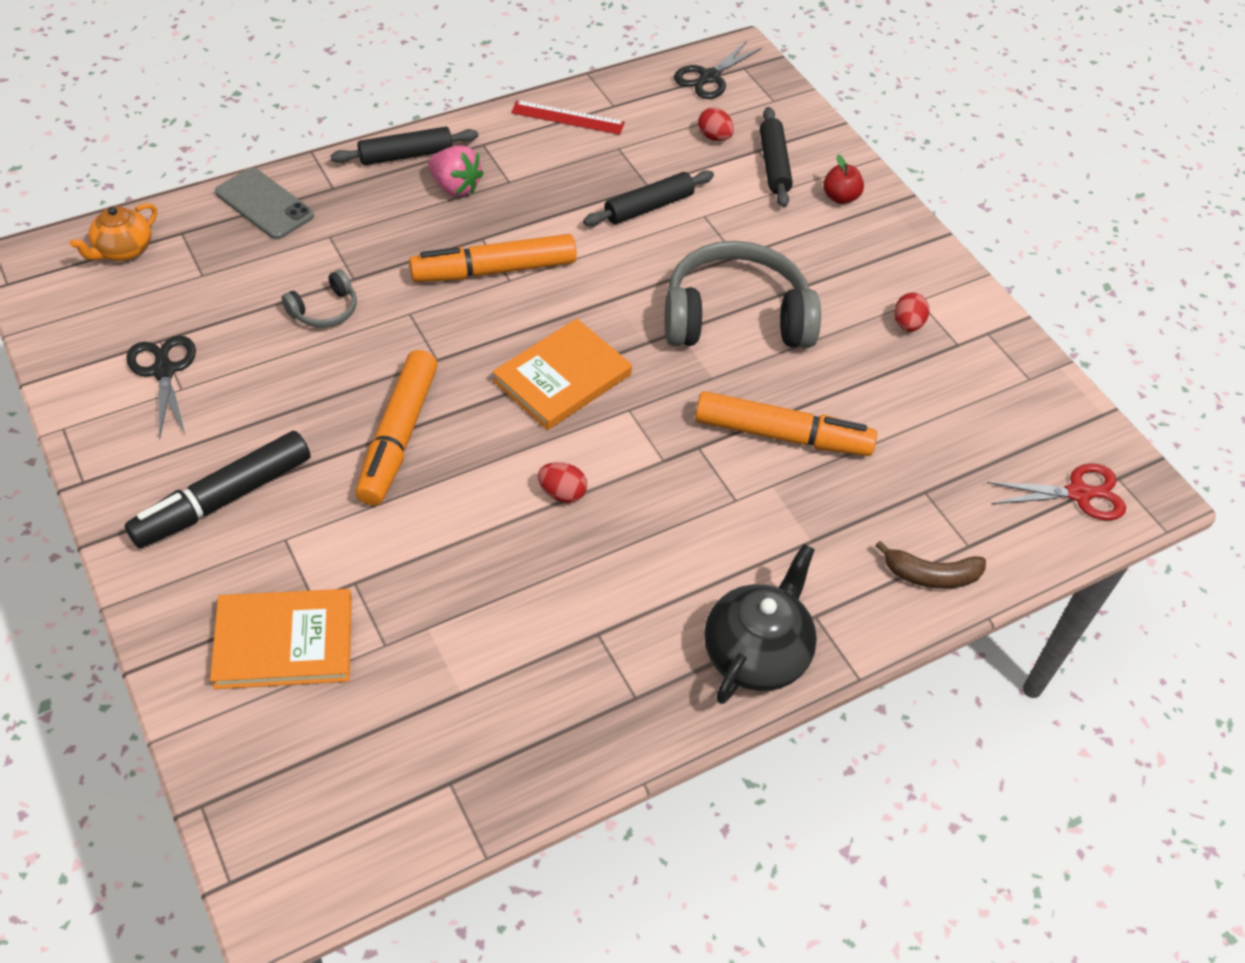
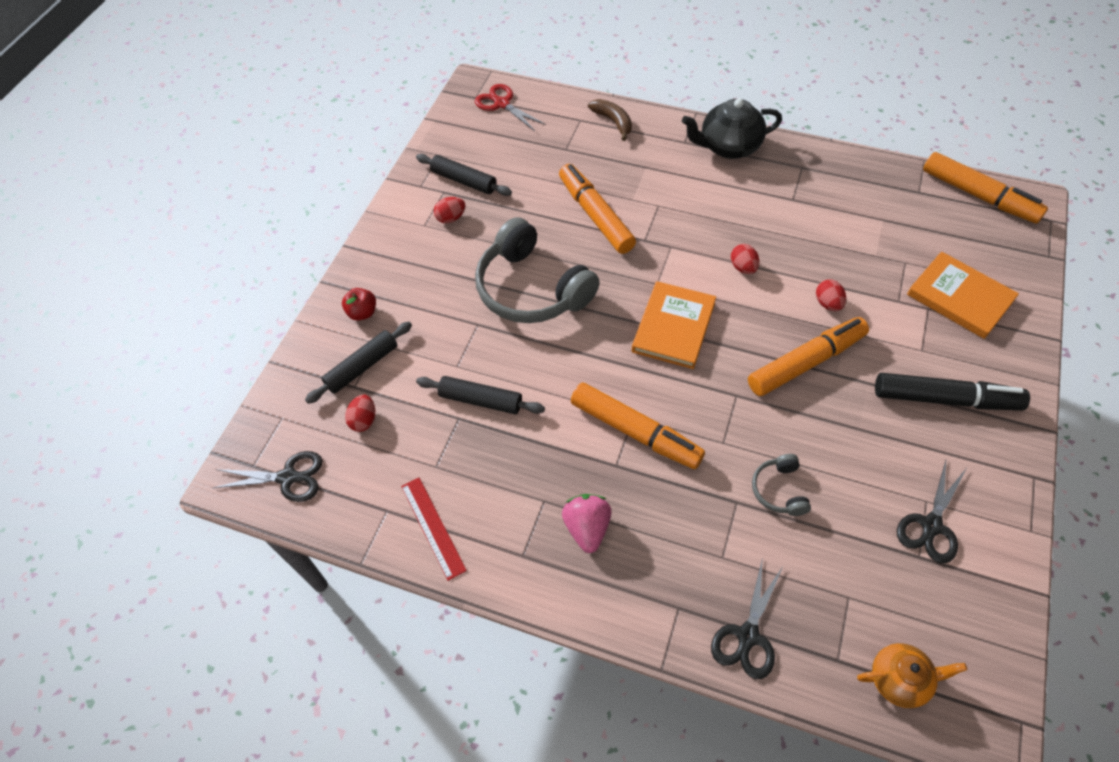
camera: 125 degrees left, 5 degrees up
grey phone [215,168,314,239] -> black scissors [711,557,783,679]
grey headphones [281,269,357,328] -> grey headphones turned 105 degrees counterclockwise [752,454,811,516]
black rolling pin [330,127,478,165] -> black rolling pin moved to [416,154,512,196]
orange book [493,318,632,430] -> orange book turned 75 degrees counterclockwise [632,281,716,369]
none -> red egg [816,279,846,311]
none -> orange marker [923,152,1048,223]

